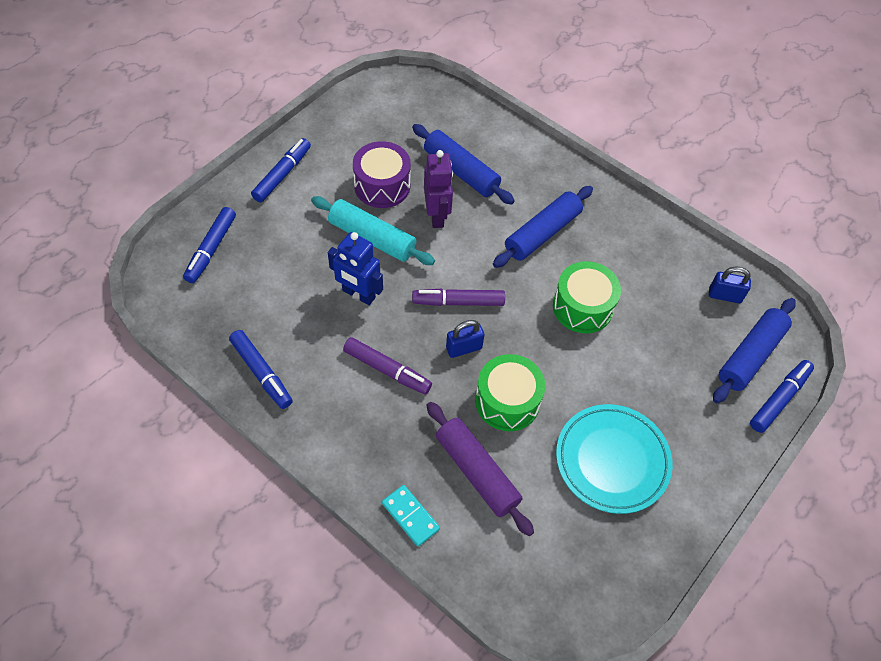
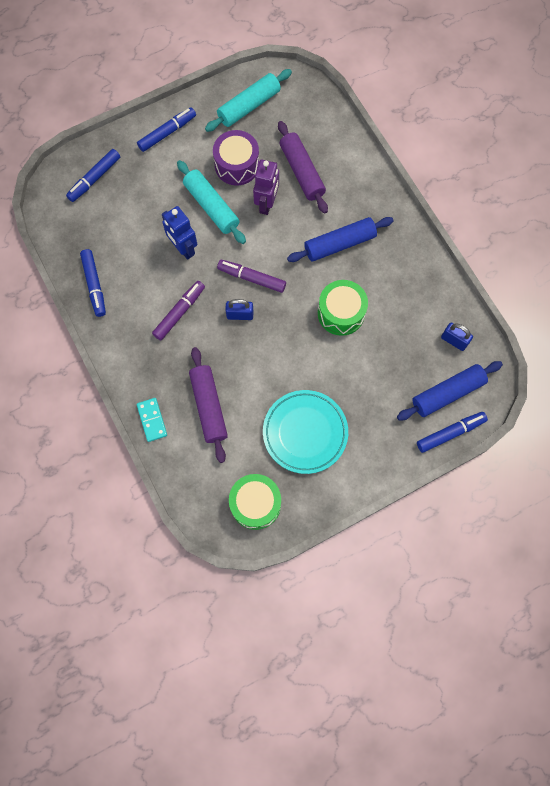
camera: 25 degrees right, 15 degrees up
purple marker [343,337,432,394] -> purple marker turned 105 degrees counterclockwise [152,281,205,341]
blue rolling pin [412,124,515,205] -> purple rolling pin [278,121,328,214]
green drum [475,354,545,431] -> green drum moved to [229,474,281,530]
none -> turquoise rolling pin [205,69,292,132]

